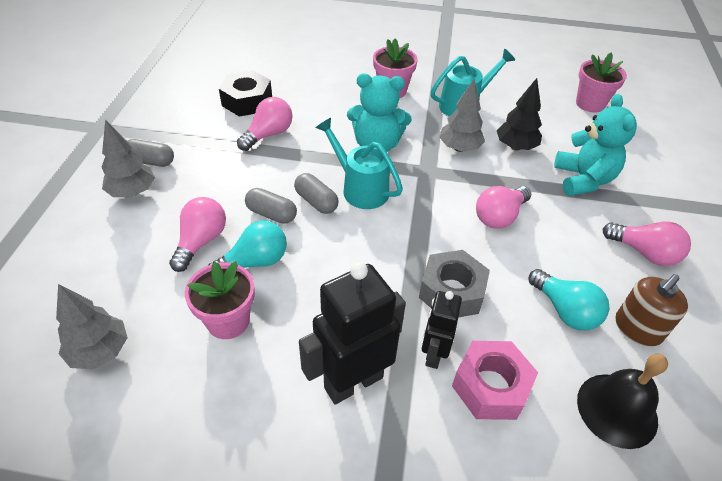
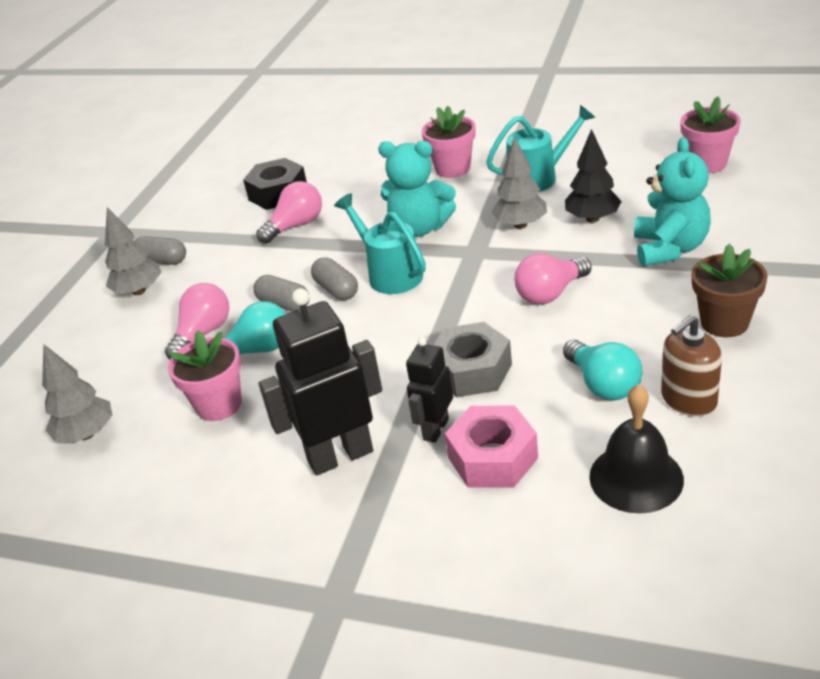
camera: 15 degrees right, 10 degrees down
pink light bulb [602,221,691,266] -> brown flower pot [692,244,768,337]

